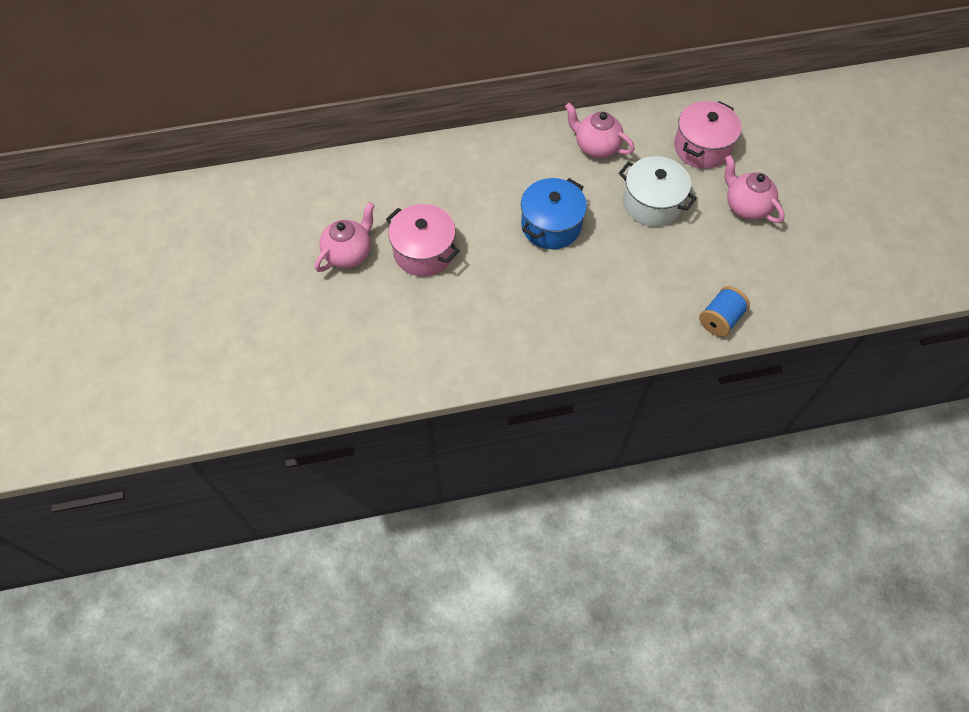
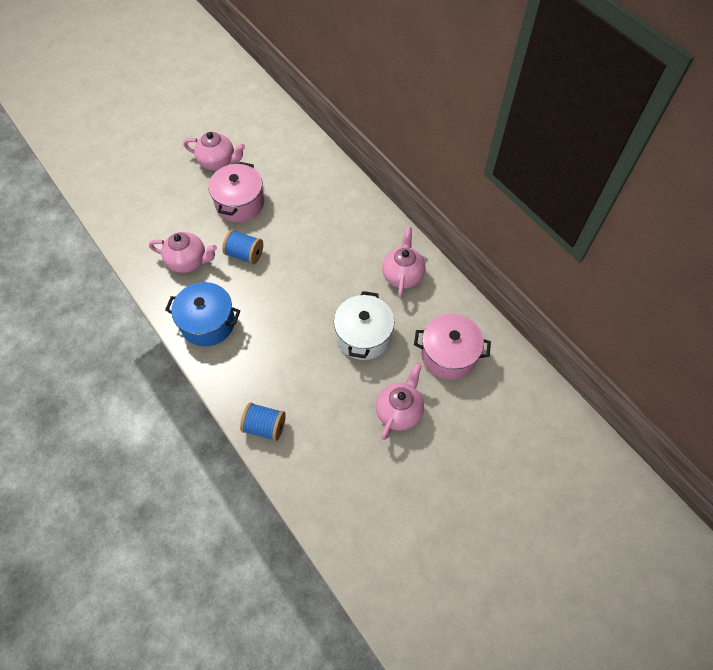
camera: 65 degrees right, 0 degrees up
blue pot [521,178,587,249] -> blue pot moved to [165,282,240,346]
none -> pink teapot [149,232,217,273]
none -> blue spool [222,229,263,265]

